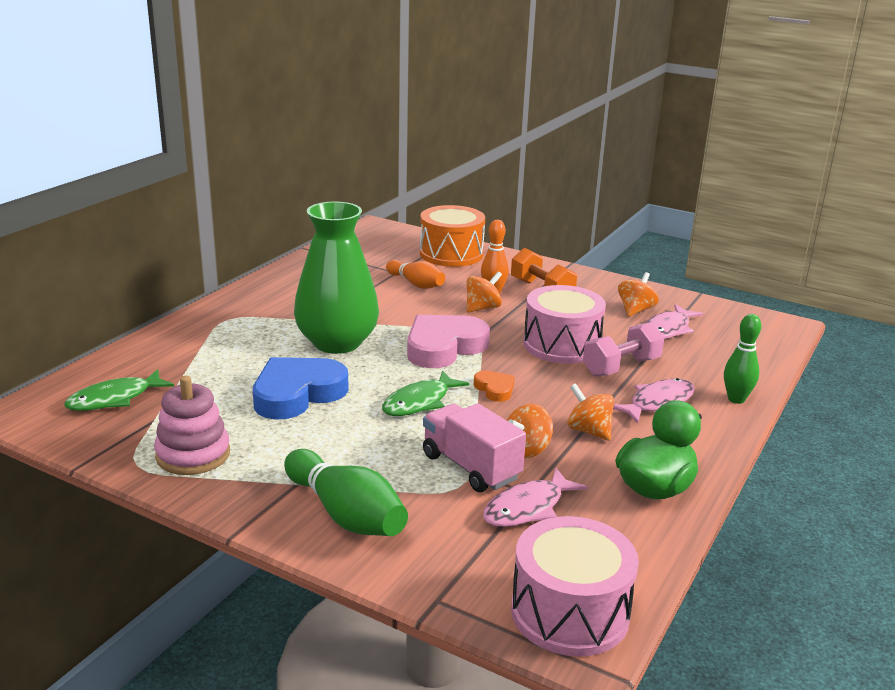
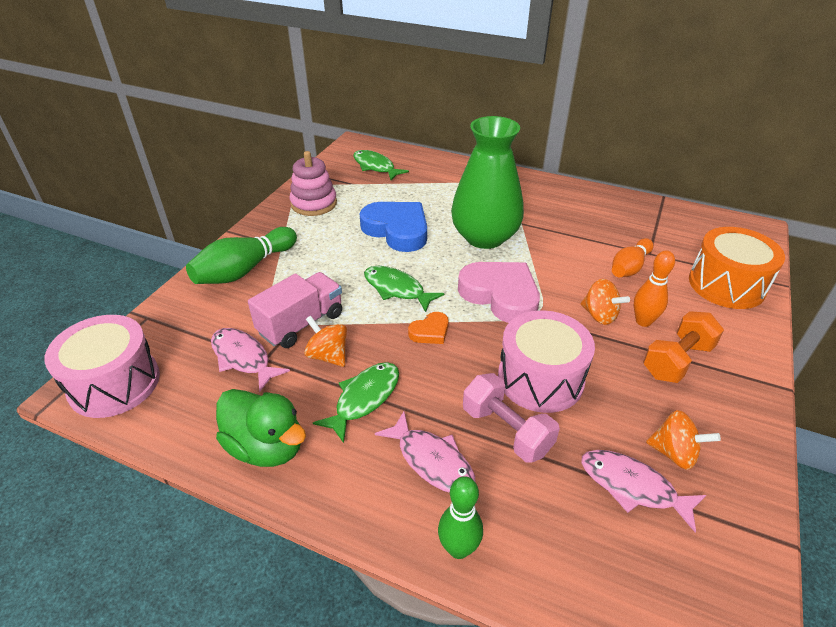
camera: 85 degrees right, 15 degrees up
orange spinning top [567,383,614,441] -> green fish [313,362,399,443]

